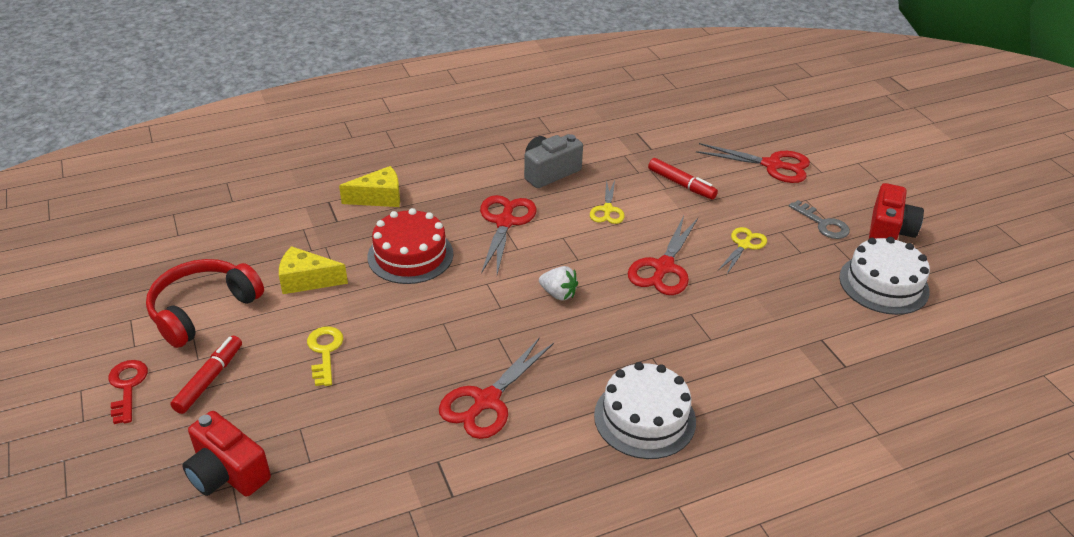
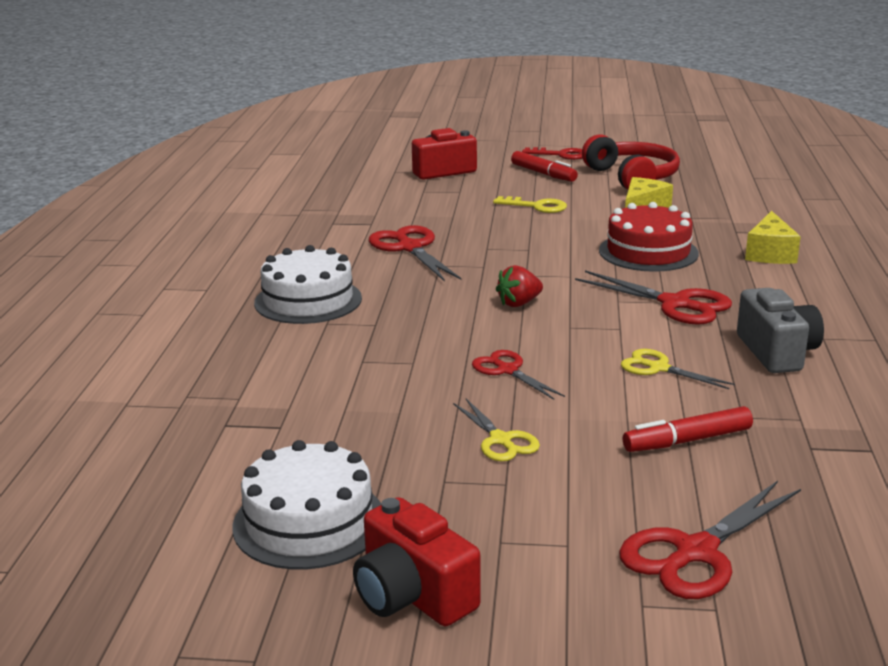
camera: 120 degrees right, 15 degrees down
white strawberry [539,266,578,301] -> red strawberry [496,265,543,307]
red scissors [628,216,698,295] -> red scissors [472,350,565,400], size x0.62
grey key [789,200,850,239] -> none

